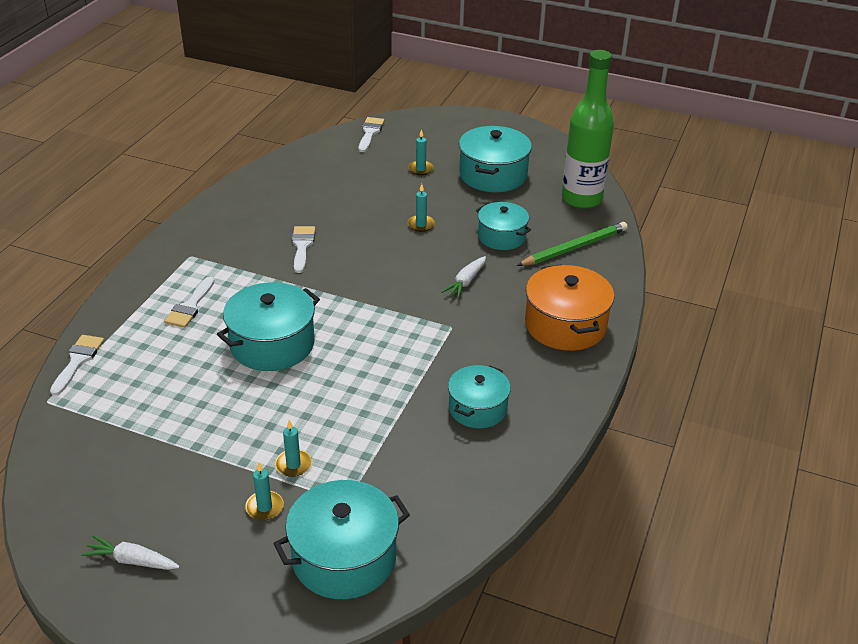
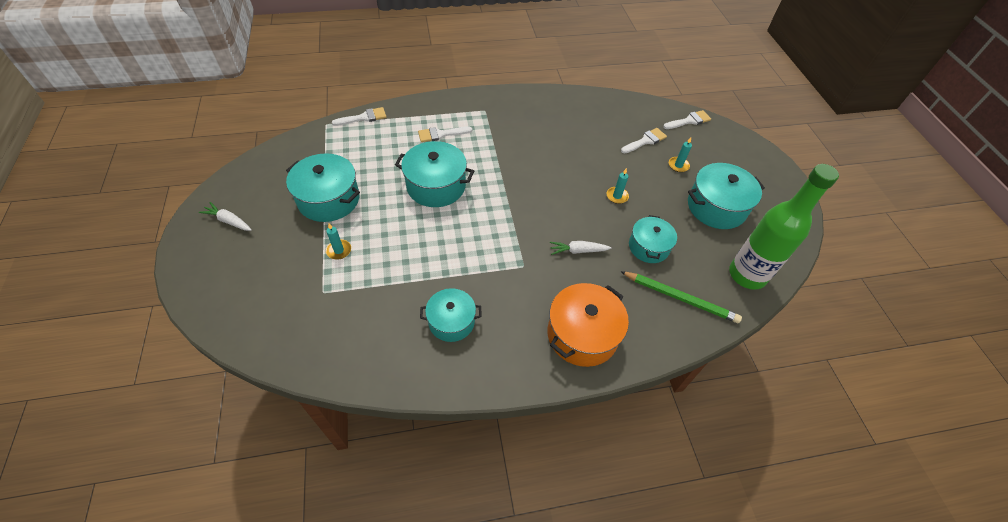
camera: 55 degrees right, 15 degrees up
white carrot [81,535,180,570] -> white carrot turned 45 degrees counterclockwise [199,202,252,231]
turquoise candle [245,462,284,520] -> none
turquoise pot [273,480,410,599] -> turquoise pot moved to [286,153,360,222]
white brush [292,226,315,273] -> white brush moved to [621,128,667,153]

